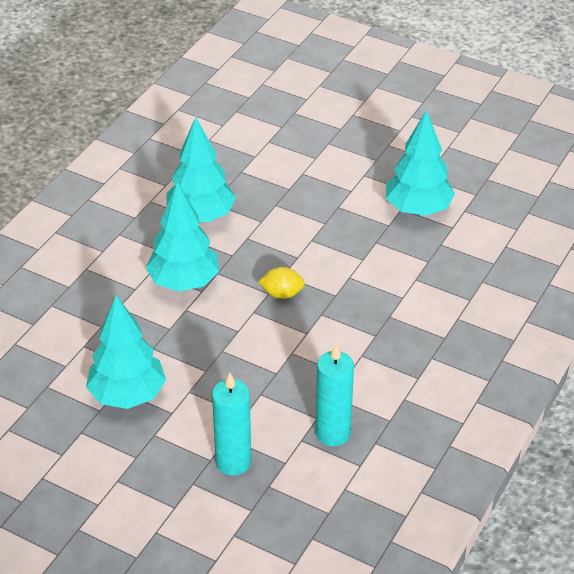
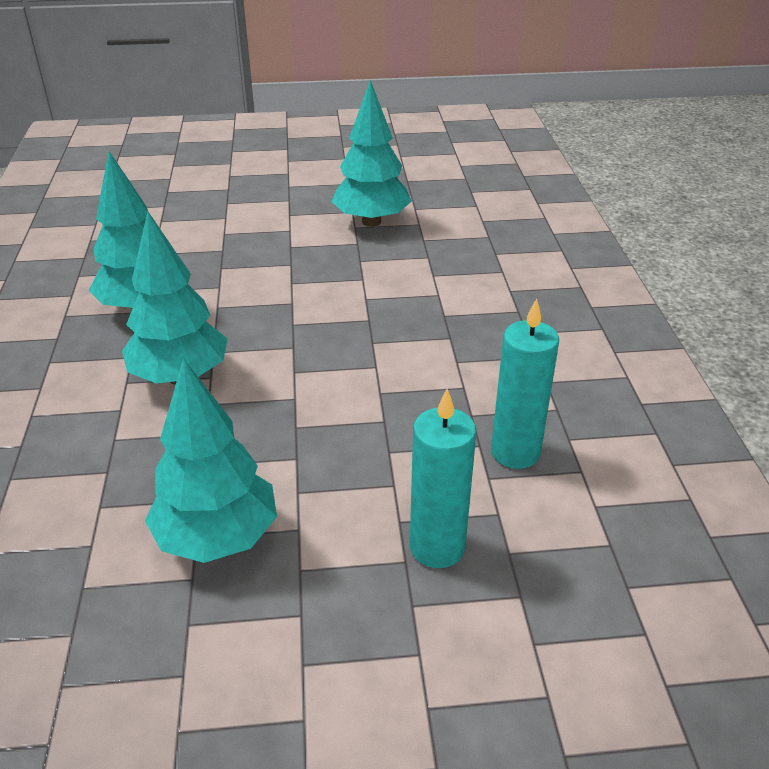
camera: 35 degrees left, 5 degrees down
yellow lemon [258,267,305,299] -> none

